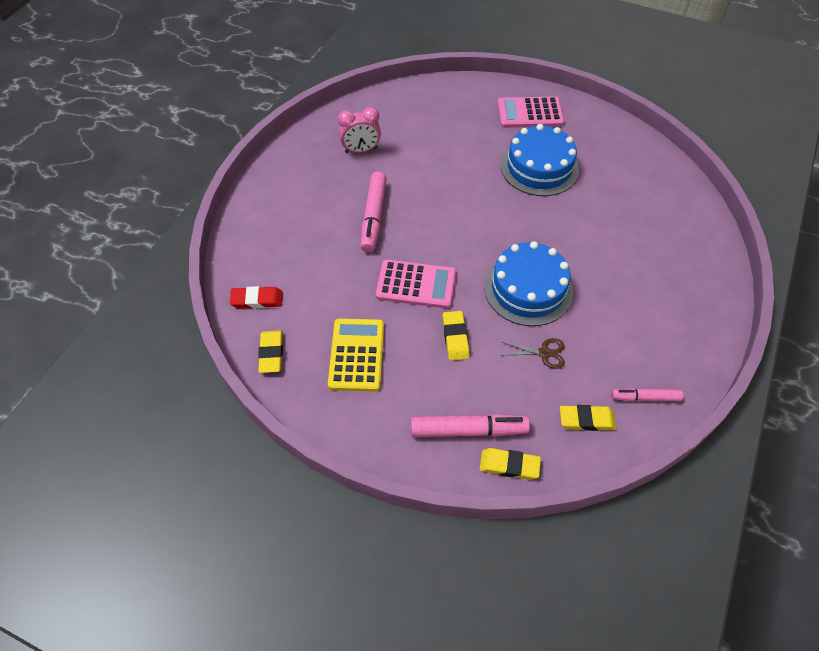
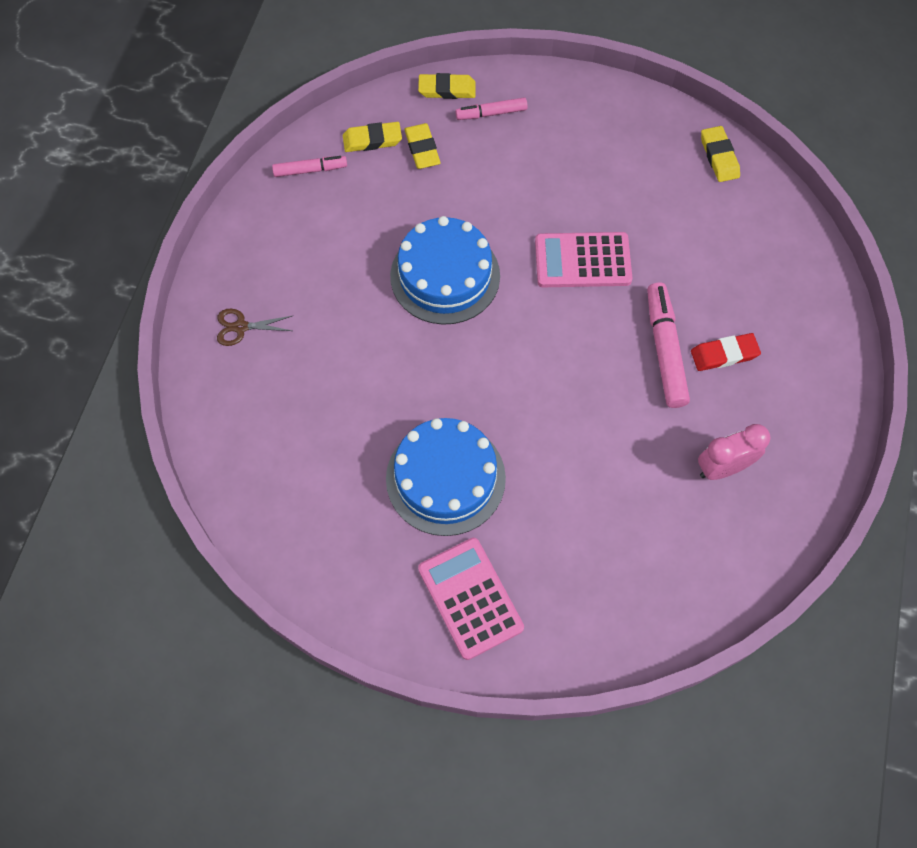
camera: 170 degrees right, 10 degrees up
red eraser [230,286,283,309] -> red eraser moved to [691,333,761,371]
yellow calculator [328,318,384,392] -> none
pink marker [411,414,530,437] -> pink marker [455,97,528,120], size x0.61
yellow eraser [443,311,470,361] -> yellow eraser moved to [404,123,441,169]
pink calculator [497,96,564,128] -> pink calculator turned 105 degrees counterclockwise [418,538,524,660]
brown scissors [502,338,565,369] -> brown scissors moved to [217,309,292,346]

